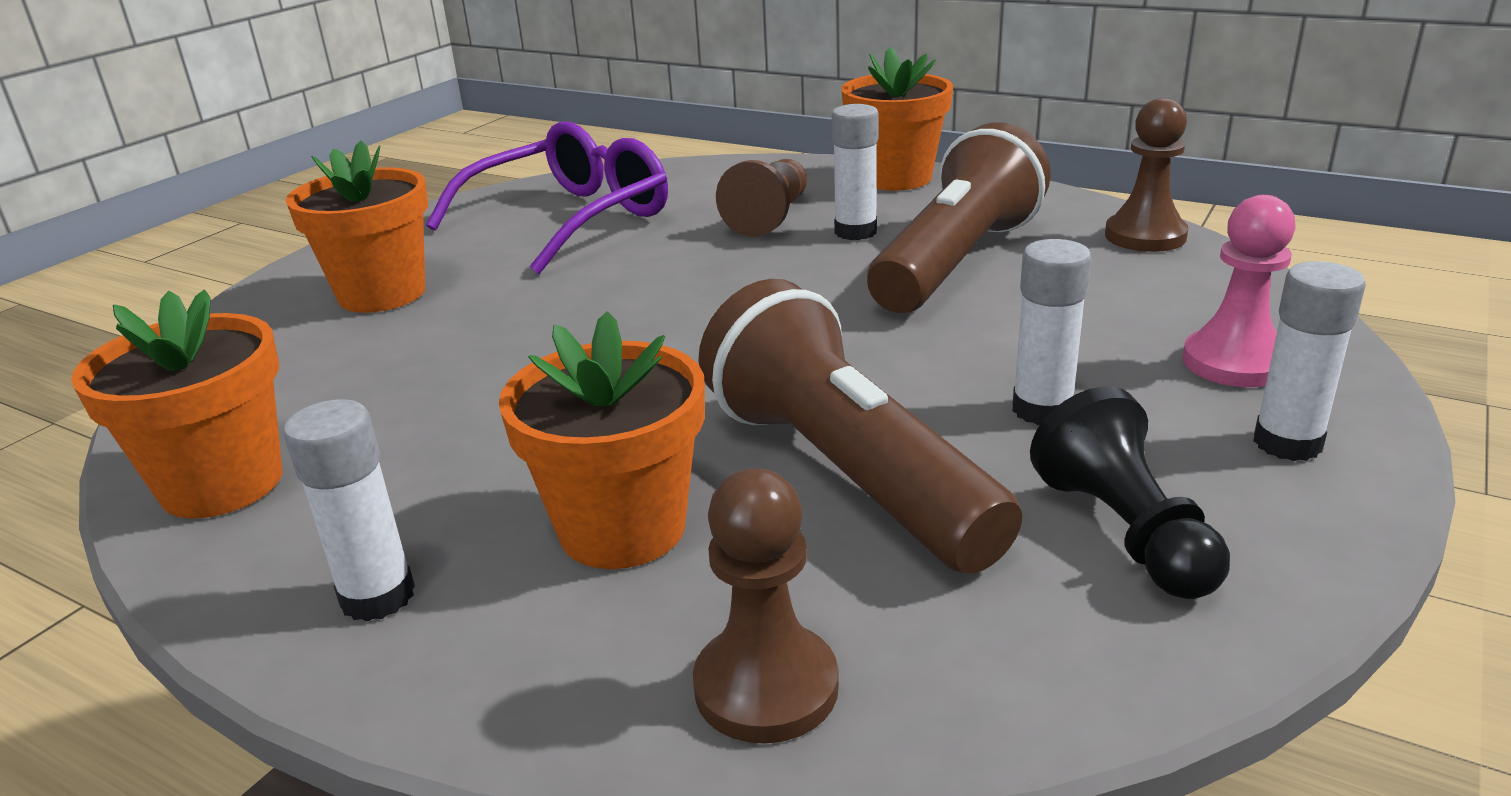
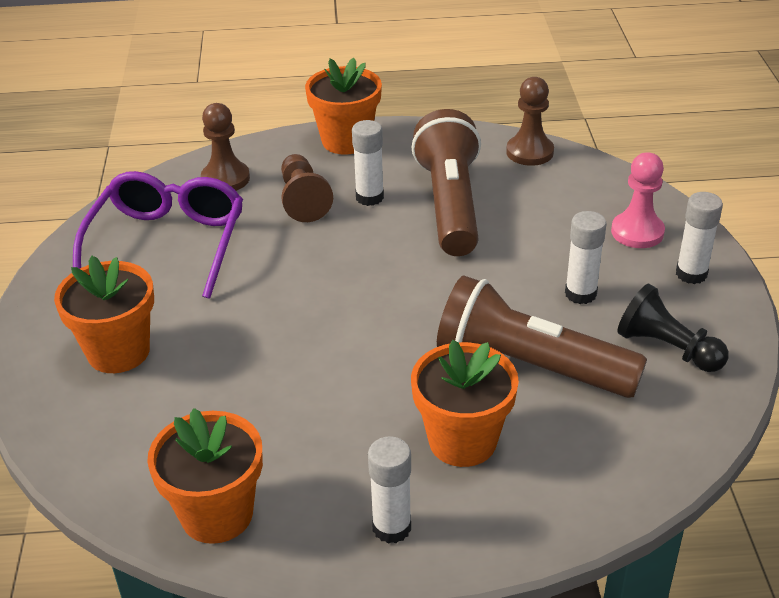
camera: 35 degrees left, 10 degrees up
brown pawn [693,468,839,744] -> brown pawn moved to [201,103,250,191]

